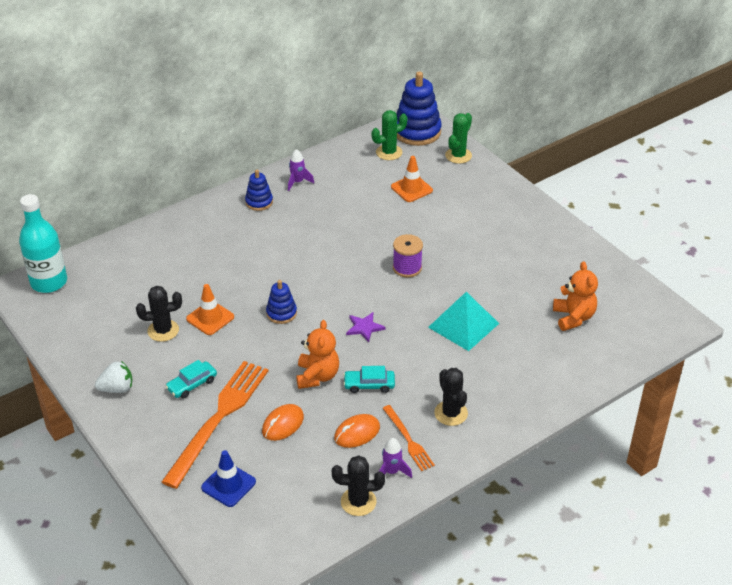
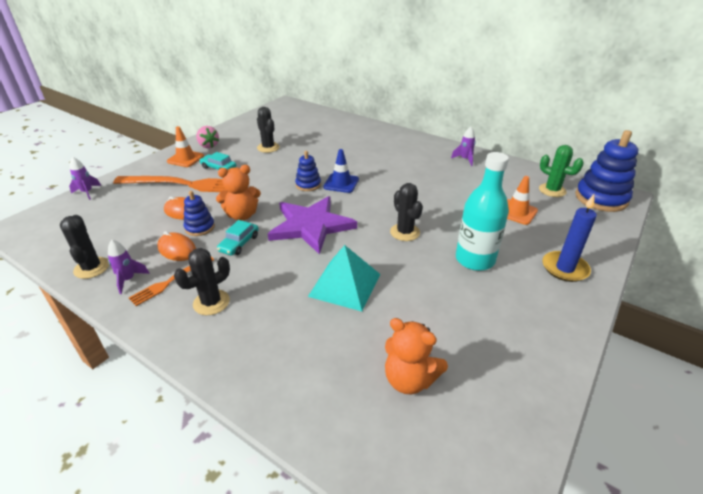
camera: 70 degrees right, 5 degrees down
turquoise bottle [19,194,67,293] -> turquoise bottle moved to [456,152,509,271]
white strawberry [95,361,133,393] -> pink strawberry [196,126,219,148]
orange traffic cone [186,284,234,335] -> orange traffic cone moved to [167,126,204,167]
blue traffic cone [201,450,256,507] -> blue traffic cone moved to [323,149,359,193]
blue stacking toy [245,170,273,211] -> blue stacking toy moved to [184,191,215,236]
turquoise car [343,366,395,393] -> turquoise car turned 135 degrees counterclockwise [217,220,258,255]
purple star [346,312,386,342] -> purple star [268,196,357,254], size x2.35
purple spool [393,234,423,278] -> black cactus [390,183,423,241]
green cactus [445,113,472,164] -> none
orange teddy bear [553,261,598,331] -> orange teddy bear turned 60 degrees clockwise [385,318,448,395]
none -> purple rocket [69,157,101,200]
none -> blue candle [542,194,597,282]

